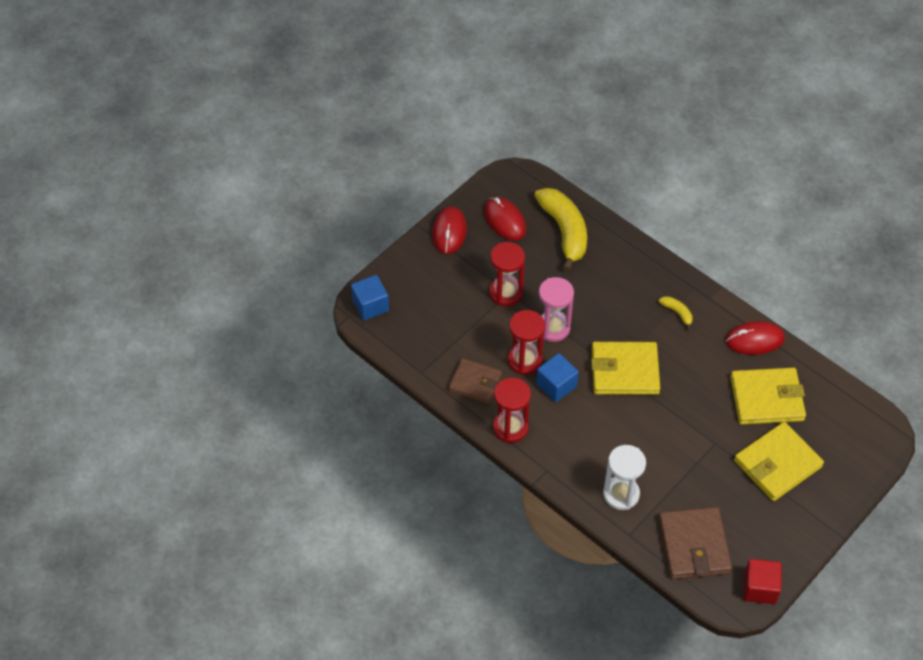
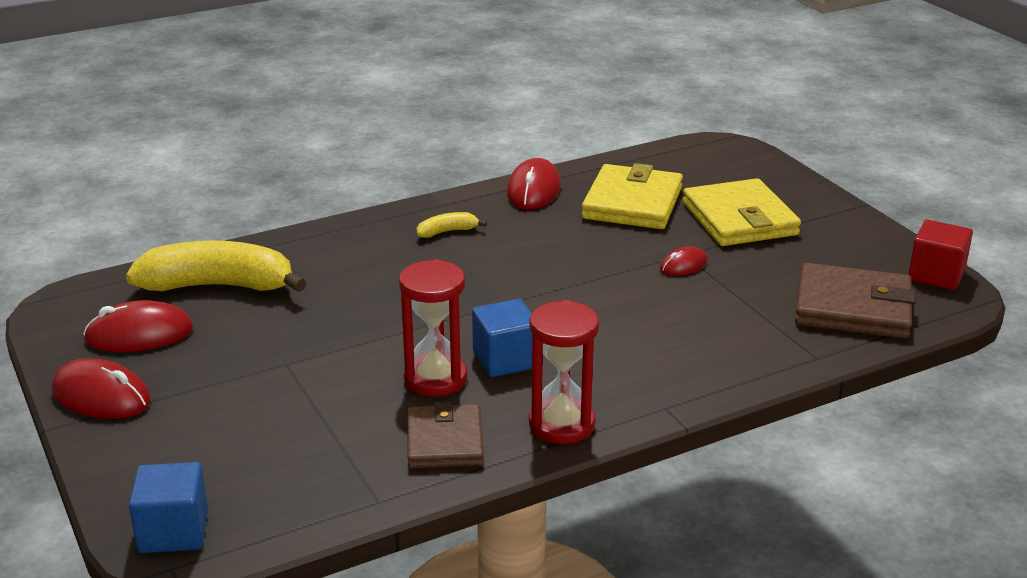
camera: 70 degrees left, 25 degrees down
brown wallet [449,358,502,404] -> brown wallet turned 45 degrees counterclockwise [408,401,484,468]
red hourglass [489,242,525,306] -> none
pink hourglass [539,277,574,342] -> none
yellow wallet [591,342,660,395] -> none
white hourglass [603,445,646,510] -> none
none -> red mouse [660,246,708,276]

